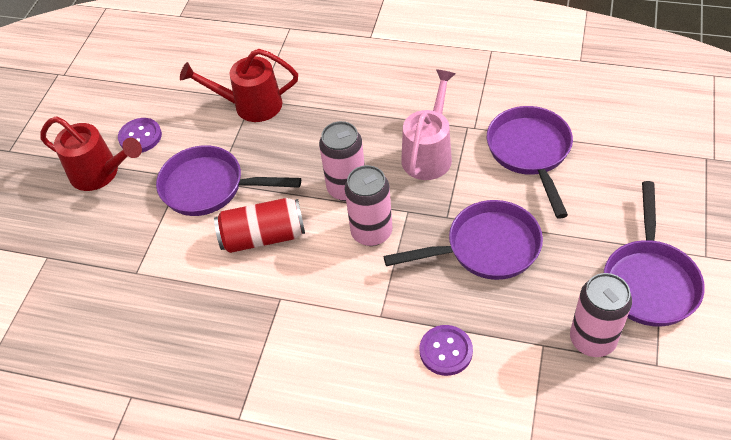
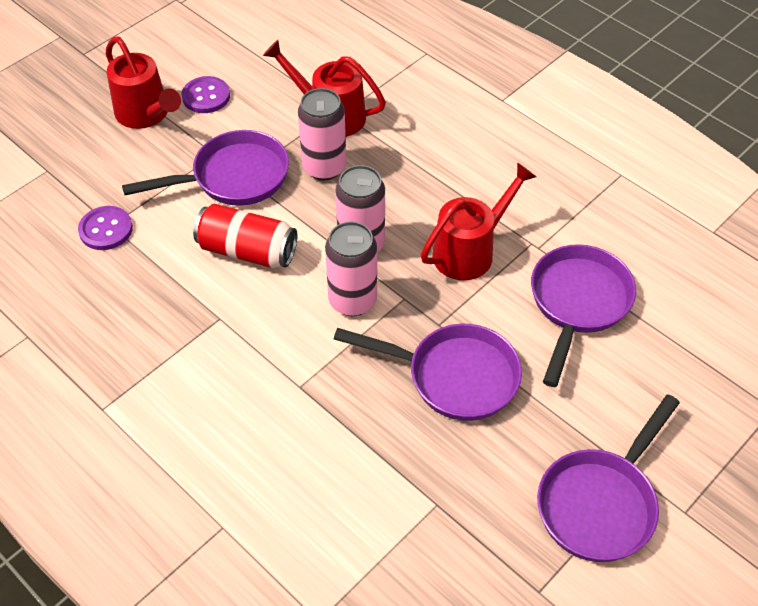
camera: 25 degrees right, 0 degrees up
purple pan [156,145,301,216] -> purple pan turned 120 degrees clockwise [122,130,289,206]
pink watering can [401,69,455,180] -> red watering can [421,162,536,280]
purple button [420,325,473,376] -> purple button moved to [78,206,133,250]
pink can [570,273,632,357] -> pink can moved to [298,88,346,180]

